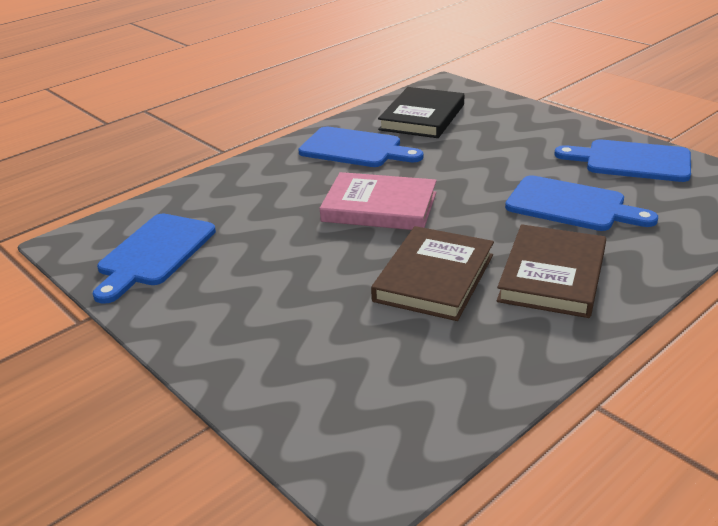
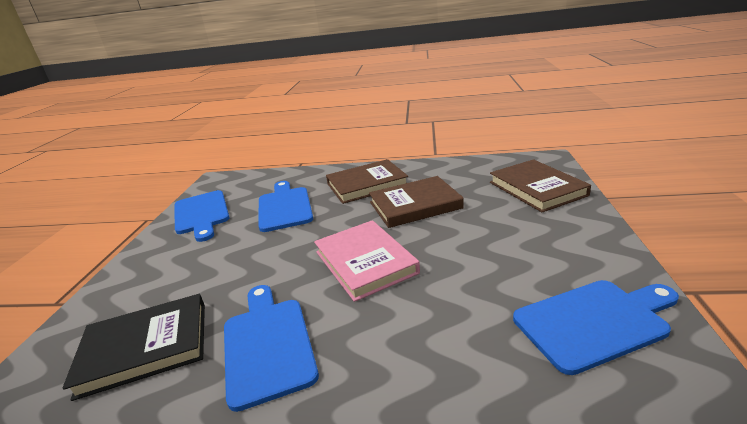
camera: 130 degrees left, 5 degrees down
none -> brown book [490,159,591,212]

